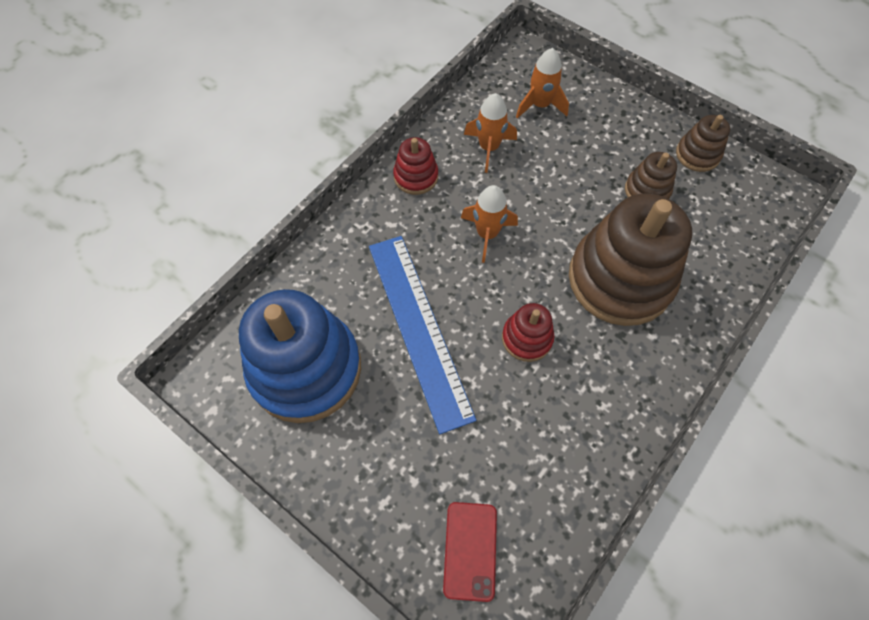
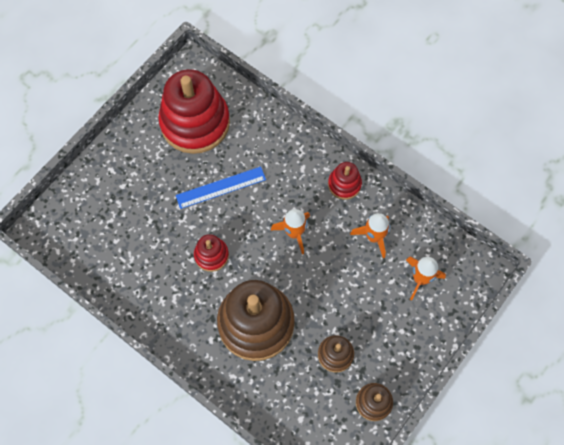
camera: 90 degrees right, 5 degrees up
blue stacking toy [239,289,361,423] -> red stacking toy [158,69,230,154]
blue ruler [369,236,476,434] -> blue ruler [176,166,266,209], size x0.64
red phone [443,502,497,602] -> none

